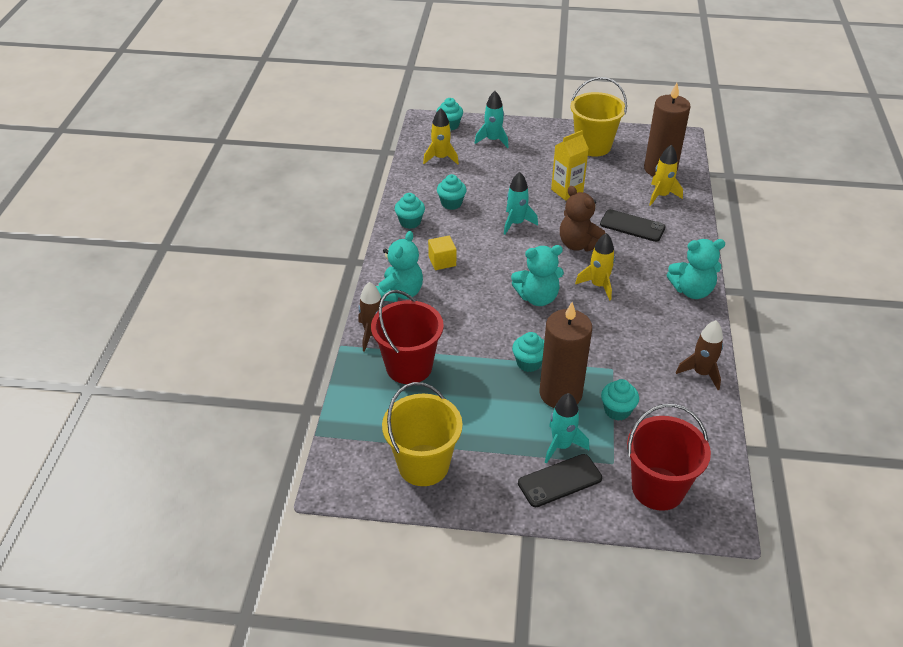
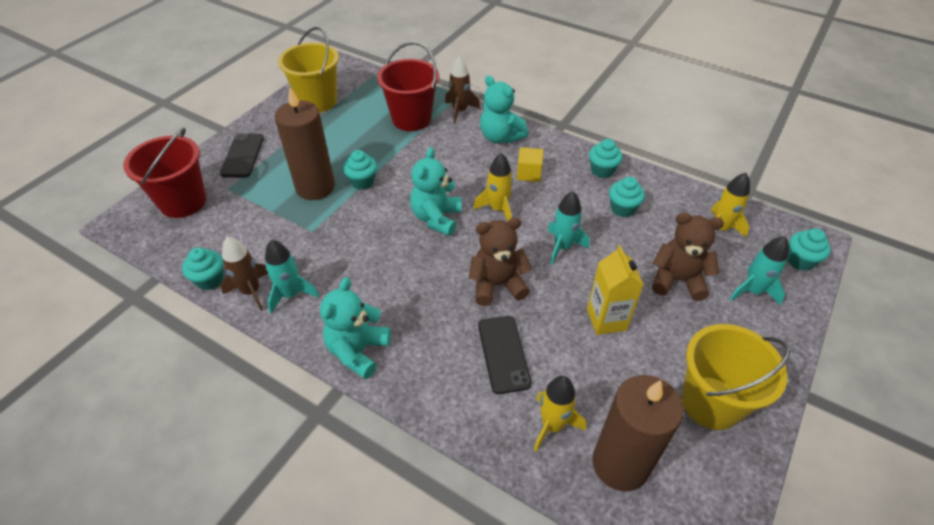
camera: 115 degrees right, 5 degrees up
turquoise rocket [545,393,589,464] -> turquoise rocket moved to [265,240,319,314]
yellow rocket [575,233,615,301] -> yellow rocket moved to [473,153,513,221]
black phone [600,209,666,242] -> black phone turned 60 degrees counterclockwise [478,316,532,394]
turquoise cupcake [601,379,639,421] -> turquoise cupcake moved to [182,247,224,290]
none -> brown teddy bear [652,213,724,301]

